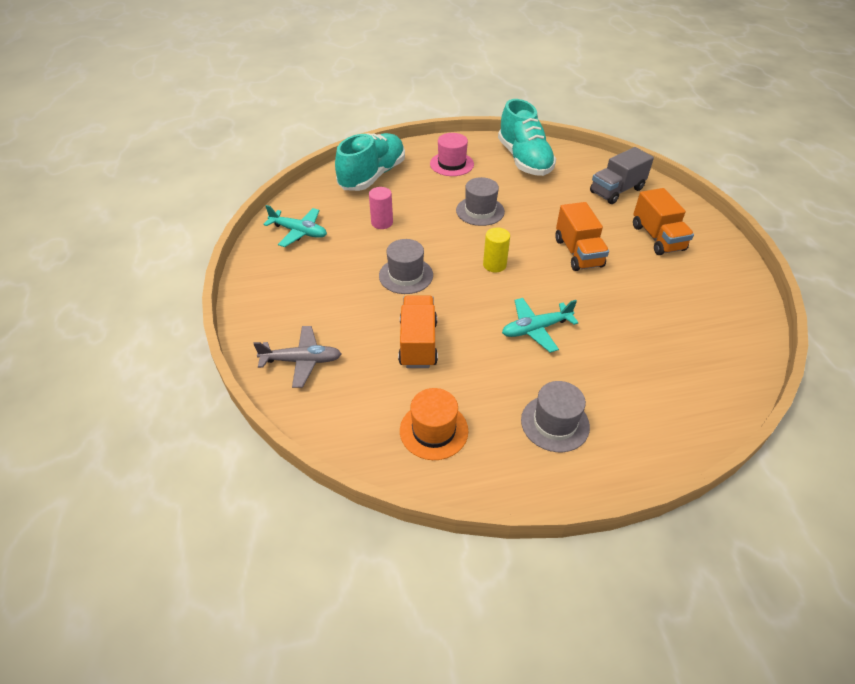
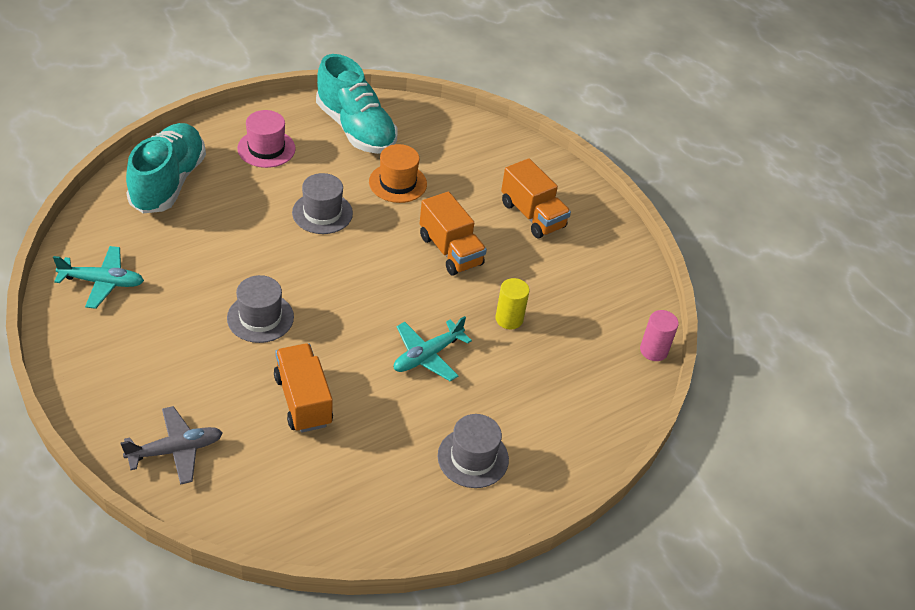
camera: 25 degrees left, 0 degrees up
pink cylinder [369,187,393,229] -> pink cylinder moved to [640,310,679,361]
orange hat [400,388,468,460] -> orange hat moved to [369,144,427,203]
yellow cylinder [483,227,510,272] -> yellow cylinder moved to [495,278,530,329]
grey truck [590,147,654,204] -> none

